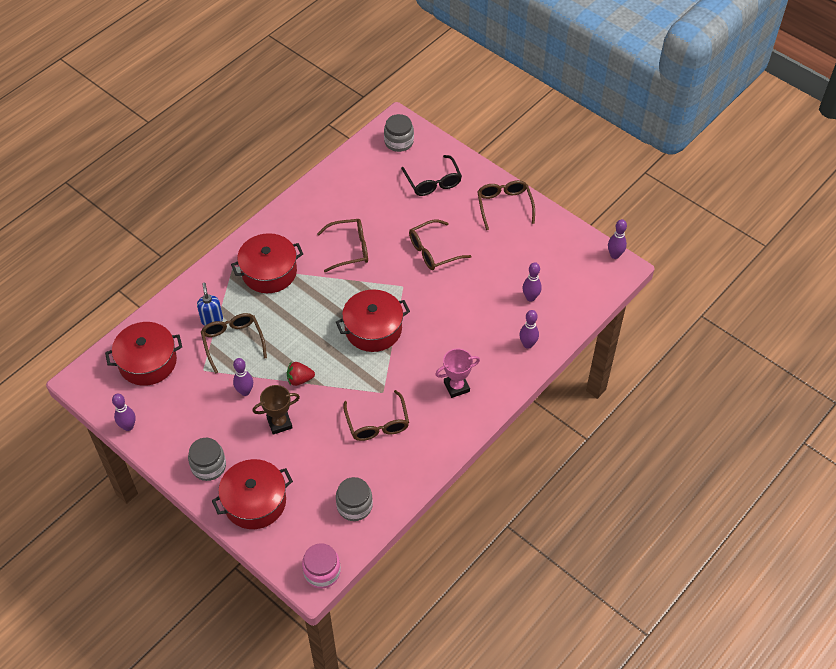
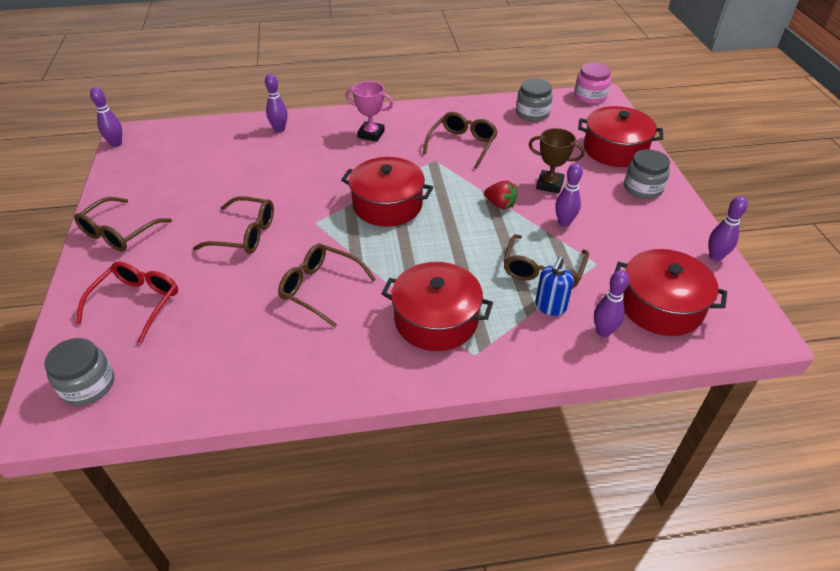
camera: 140 degrees left, 10 degrees down
black glasses [401,155,462,196] -> red glasses [76,261,178,344]
purple bowling pin [523,262,542,302] -> purple bowling pin moved to [594,270,629,337]

